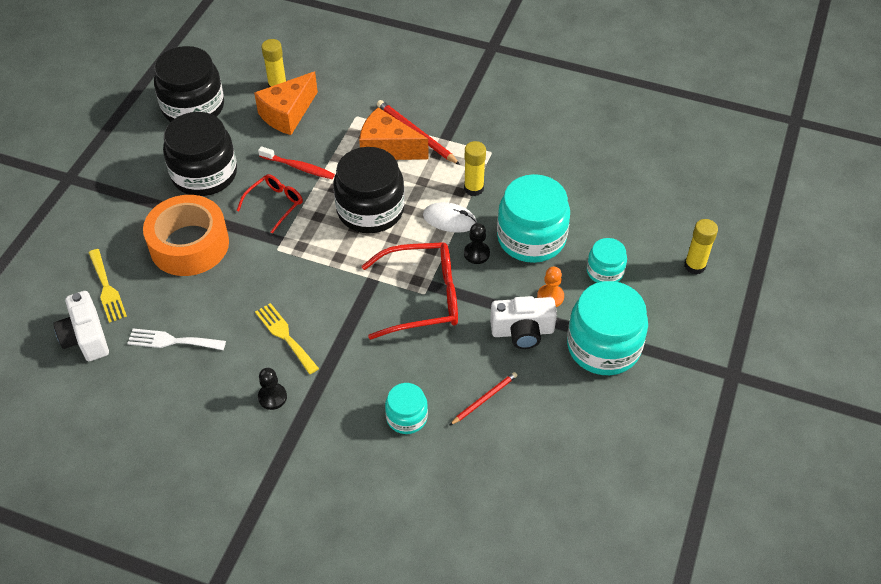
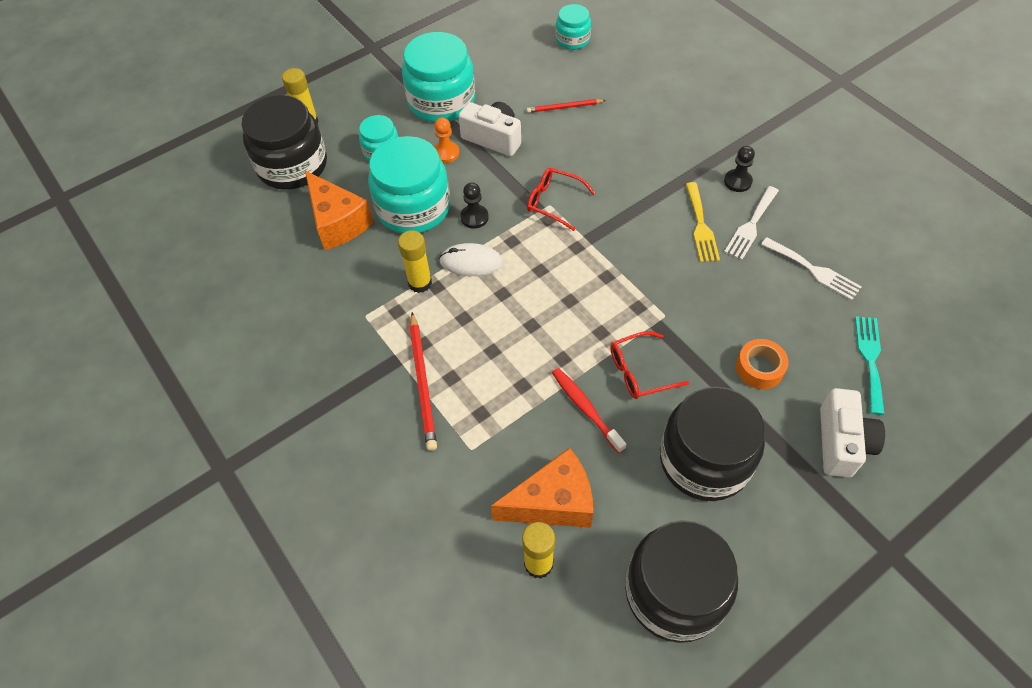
camera: 145 degrees left, 5 degrees up
white camera [54,291,109,361] -> white camera moved to [820,388,885,477]
yellow fork [89,249,127,323] -> turquoise fork [855,316,884,415]
orange tape [143,195,229,276] -> orange tape [736,339,789,389], size x0.48
black jar [333,147,405,233] -> black jar moved to [241,95,327,190]
orange cheese [359,107,429,160] -> orange cheese moved to [305,171,373,250]
red glasses [362,242,458,340] -> red glasses [527,168,596,231], size x0.57
turquoise jar [385,383,428,434] -> turquoise jar moved to [556,4,591,50]
white mouse [423,202,477,233] -> white mouse turned 45 degrees counterclockwise [439,243,503,276]
none -> white fork [724,186,779,260]

